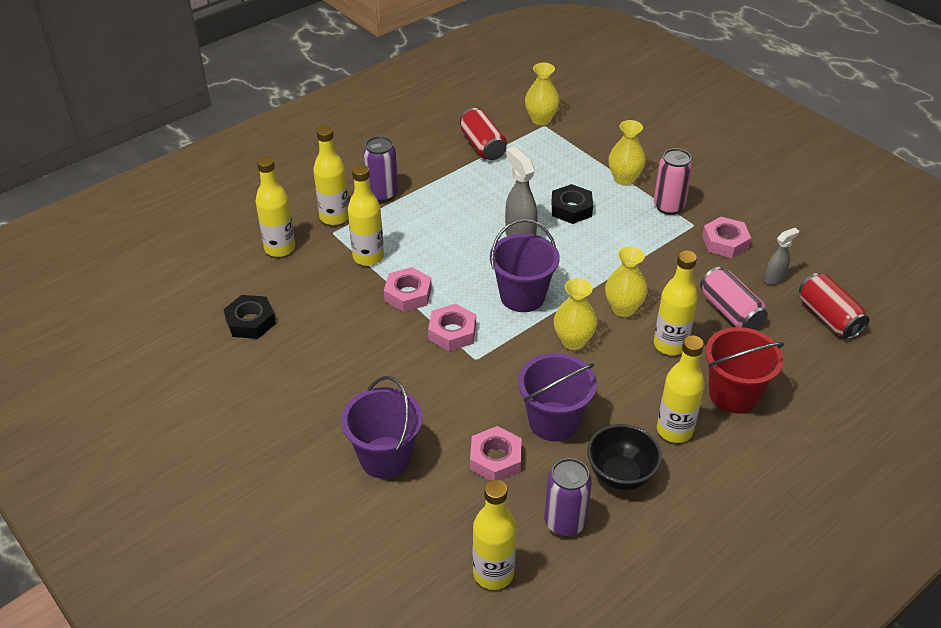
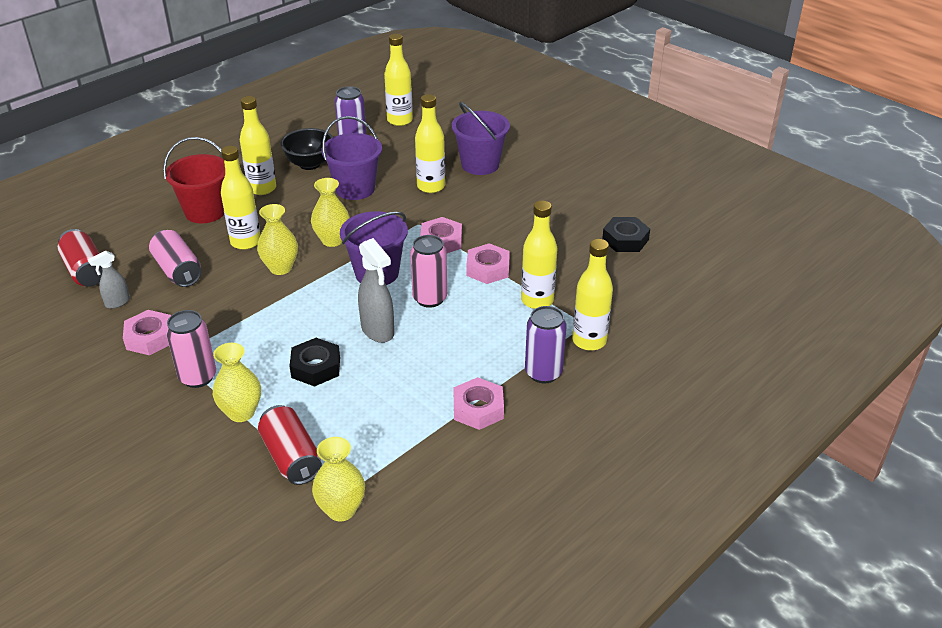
camera: 175 degrees right, 5 degrees down
yellow bottle [255,156,295,257] -> yellow bottle moved to [415,94,445,193]
red can [460,108,507,160] -> red can moved to [258,405,322,485]
pink nut [470,426,522,481] -> pink nut moved to [453,377,504,430]
none -> pink can [410,235,447,308]

